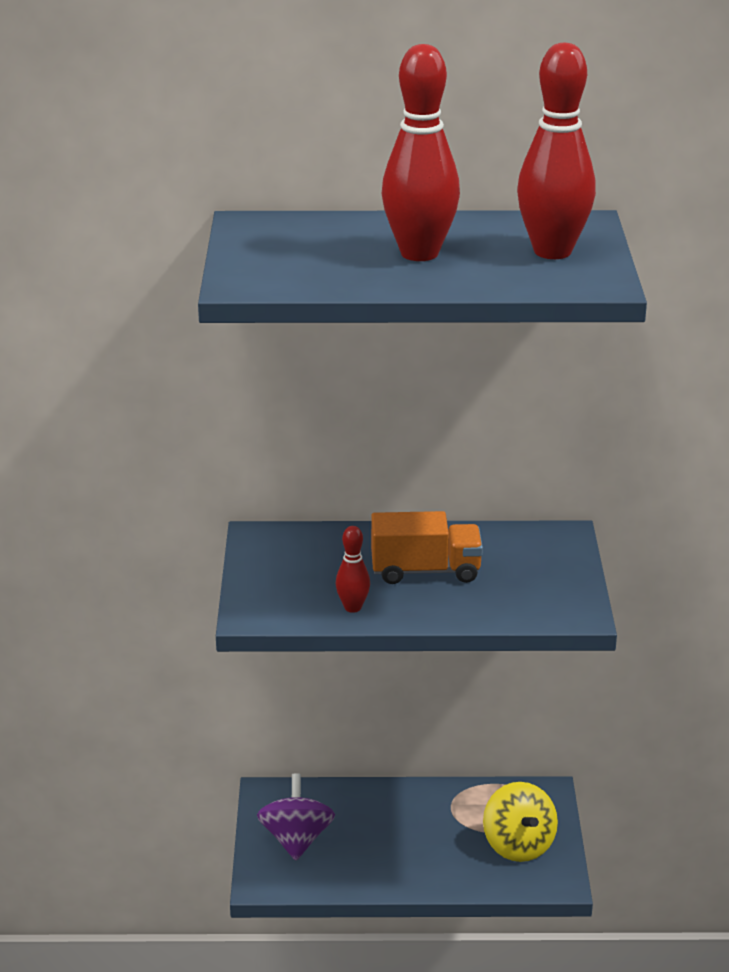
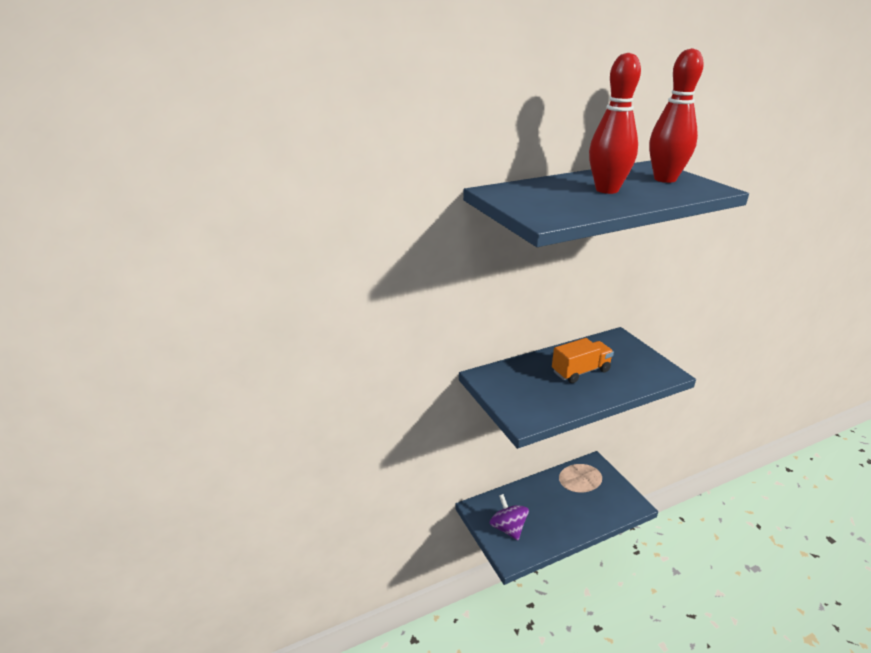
camera: 25 degrees left, 0 degrees up
red bowling pin [336,526,370,613] -> none
yellow spinning top [483,782,558,862] -> none

